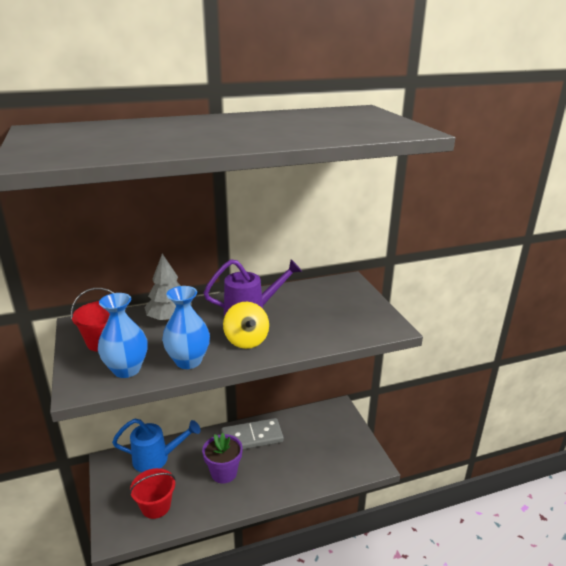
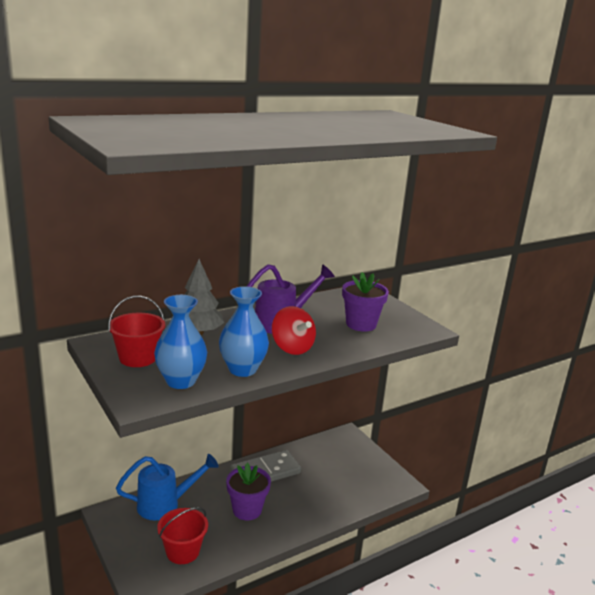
camera: 15 degrees left, 5 degrees down
yellow spinning top [223,302,269,349] -> red spinning top [272,306,316,355]
none -> purple flower pot [342,272,389,332]

